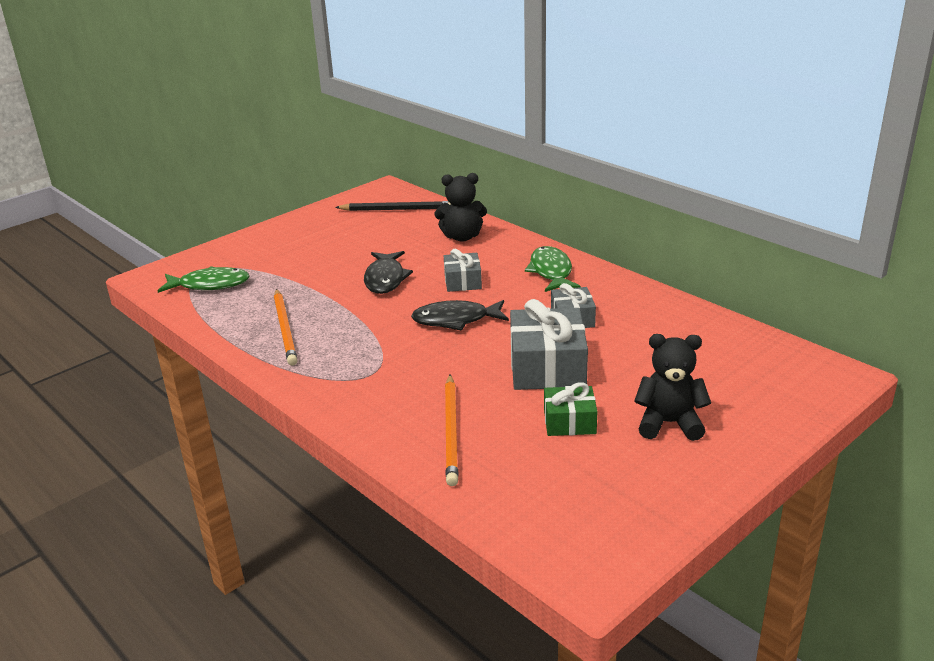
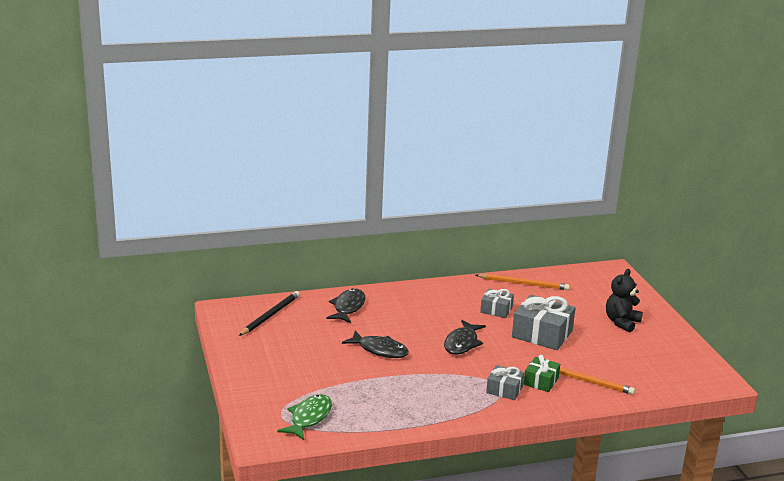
camera: 65 degrees left, 5 degrees down
orange pencil [274,289,298,365] -> orange pencil moved to [476,274,570,290]
black teddy bear [435,173,487,242] -> black fish [326,289,365,323]
grey gift [444,249,482,292] -> grey gift moved to [486,365,524,400]
green fish [525,246,581,292] -> none
green gift [544,383,597,436] -> green gift moved to [523,355,560,392]

